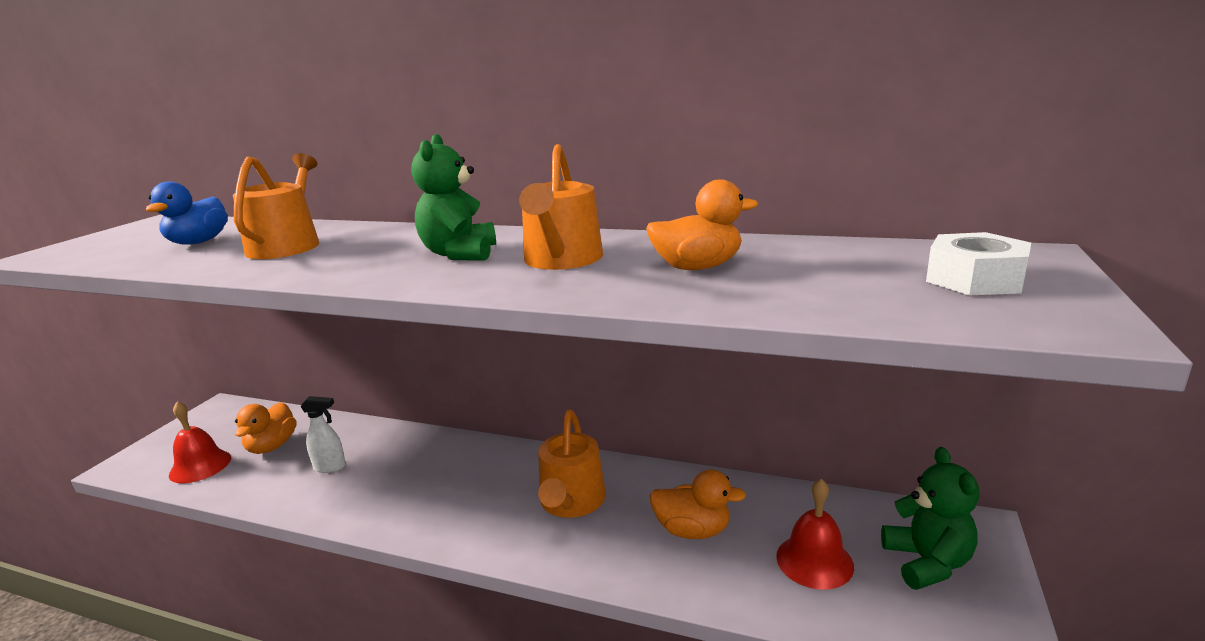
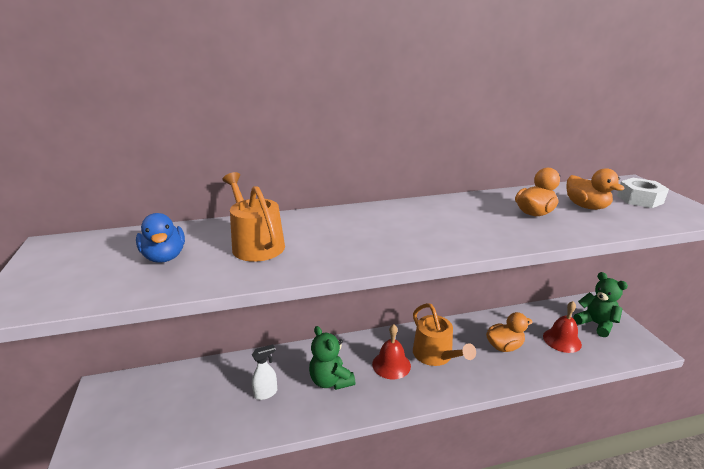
camera: 35 degrees left, 5 degrees up
red bell [169,401,231,483] -> red bell moved to [372,324,411,379]
orange duck [235,402,296,454] -> orange duck moved to [567,168,625,210]
green teddy bear [411,134,496,261] -> green teddy bear moved to [309,326,355,390]
orange watering can [519,144,603,270] -> none

